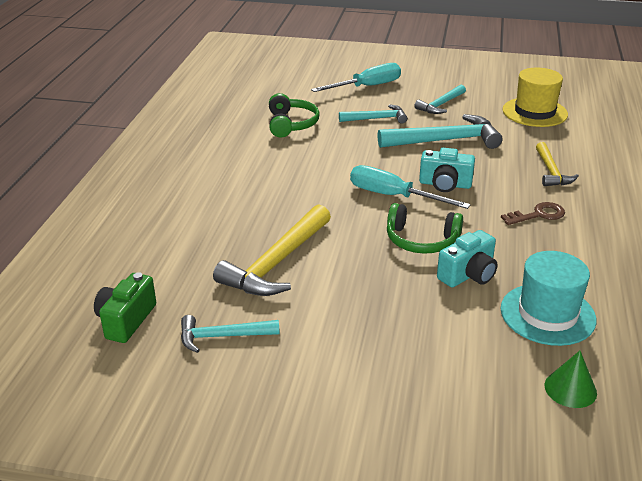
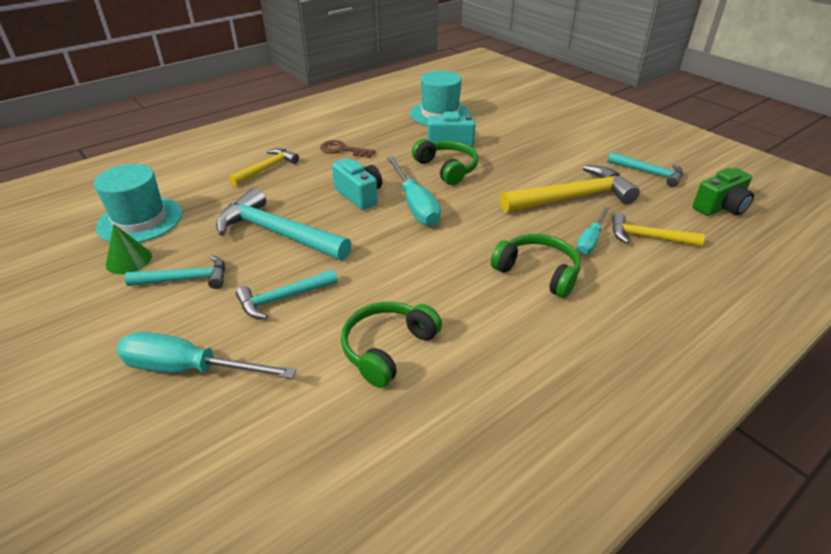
camera: 140 degrees left, 5 degrees up
turquoise hammer [339,104,407,124] -> turquoise hammer turned 60 degrees counterclockwise [236,270,338,319]
yellow hat [502,68,568,127] -> turquoise hat [94,164,183,243]
green cone [545,351,597,408] -> green cone moved to [106,224,152,274]
none -> green headphones [491,234,581,298]
none -> turquoise screwdriver [576,207,610,255]
none -> yellow hammer [612,213,705,246]

